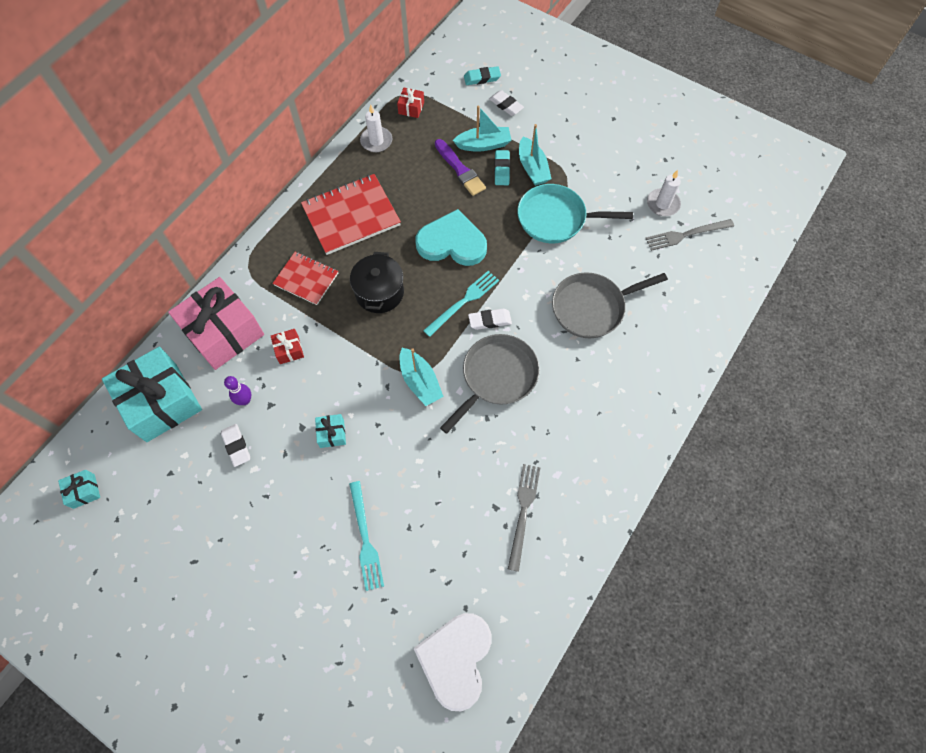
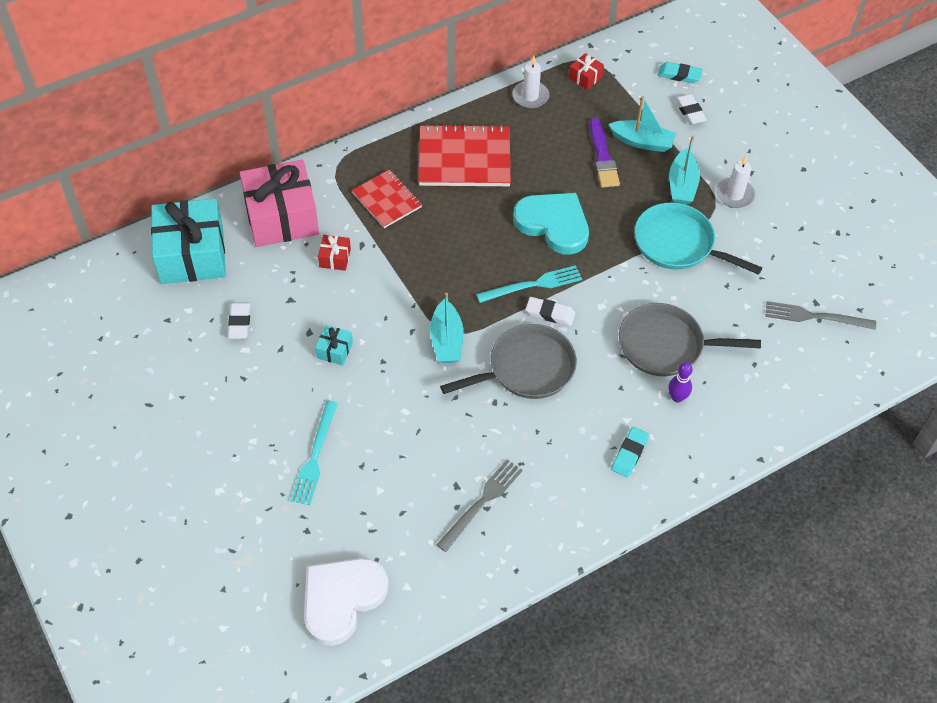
camera: 25 degrees right, 10 degrees down
turquoise gift [58,470,100,509] -> none
purple bowling pin [224,376,251,405] -> purple bowling pin moved to [668,362,693,403]
black pot [350,252,404,313] -> none
turquoise eraser [494,150,510,185] -> turquoise eraser moved to [611,427,649,477]
white candle [647,170,681,216] -> white candle moved to [716,155,755,208]

